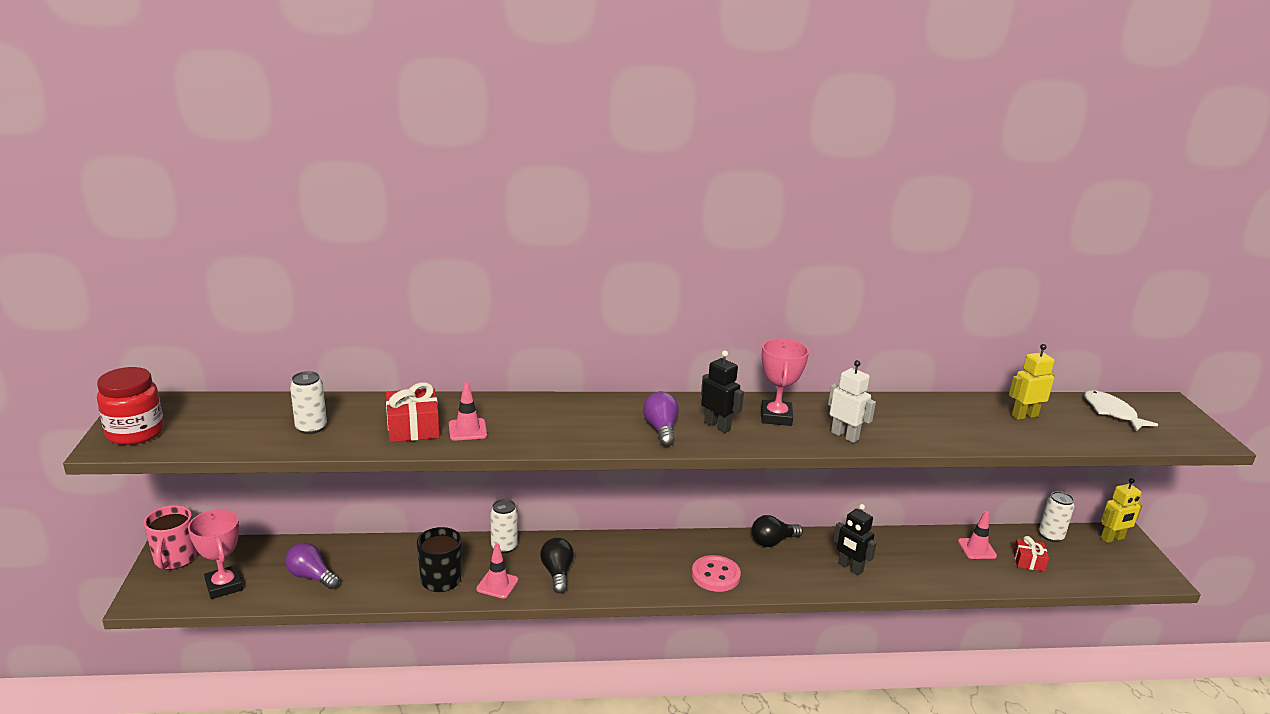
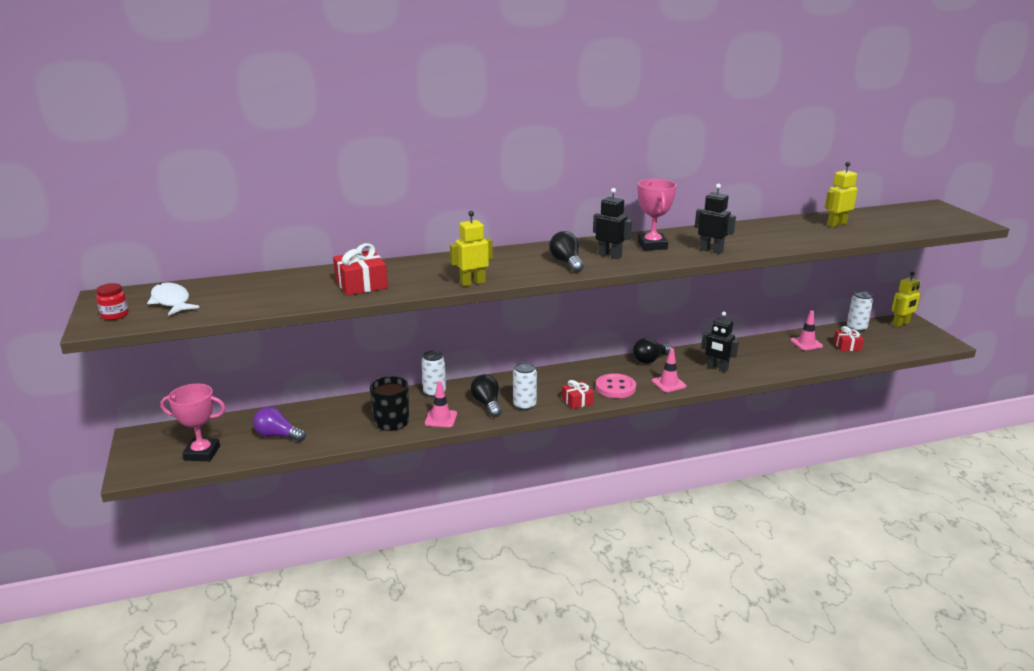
camera: 10 degrees left, 0 degrees up
red jar [97,367,164,445] -> red jar [96,283,129,320], size x0.54
pink mug [144,505,197,570] -> none
pink trophy [188,509,243,599] -> pink trophy turned 45 degrees counterclockwise [160,384,226,461]
white can [290,371,327,434] -> white can moved to [513,362,537,410]
pink traffic cone [449,382,487,441] -> pink traffic cone moved to [652,348,686,392]
purple light bulb [643,391,679,447] -> black light bulb [549,231,584,272]
white robot [828,360,876,443] -> black robot [695,184,736,254]
white fish [1084,390,1158,431] -> white fish moved to [147,283,199,316]
none -> yellow robot [450,211,493,287]
none -> red gift [562,380,594,409]

